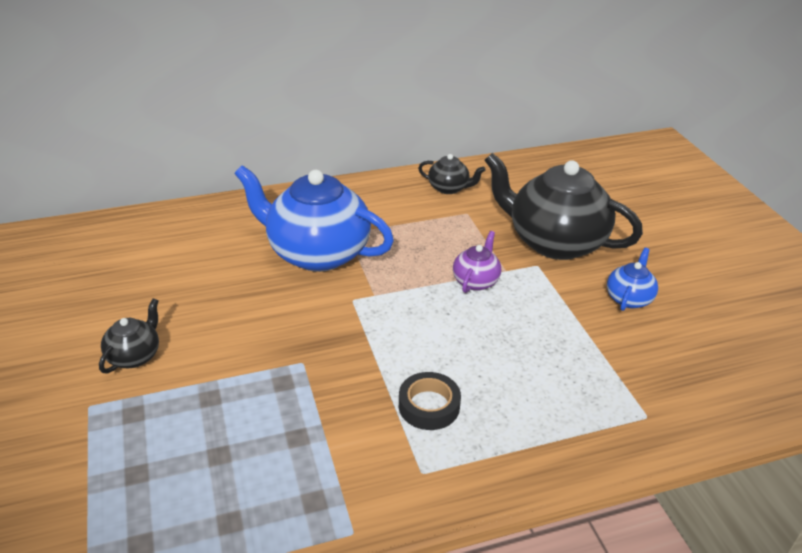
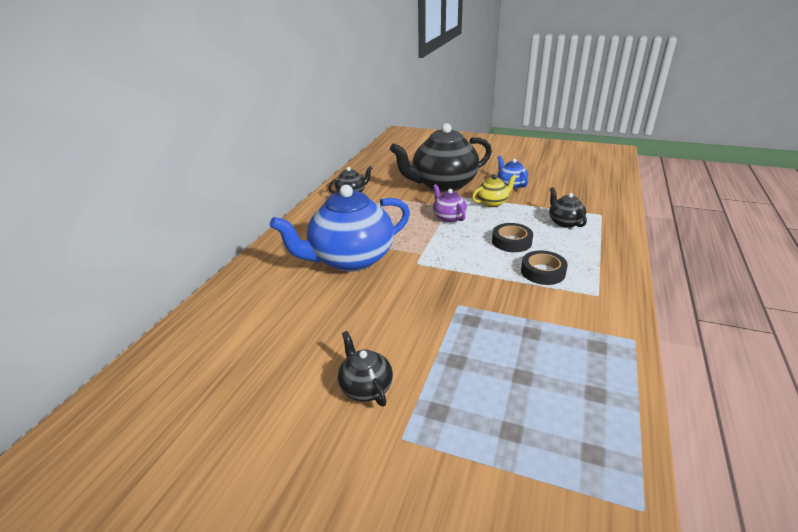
camera: 50 degrees left, 5 degrees down
none -> yellow teapot [472,174,517,207]
none -> black tape [492,223,533,252]
none -> black teapot [549,187,587,228]

